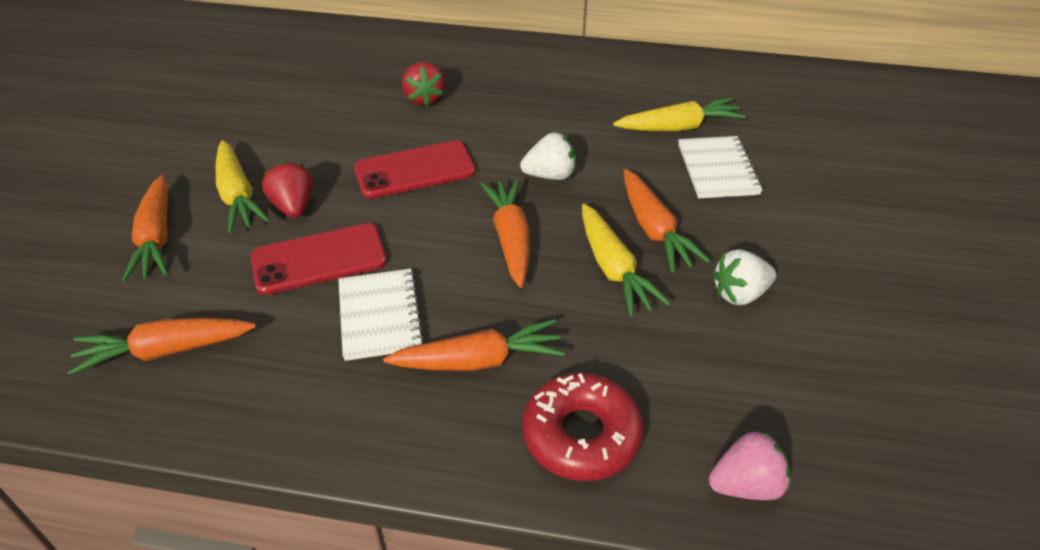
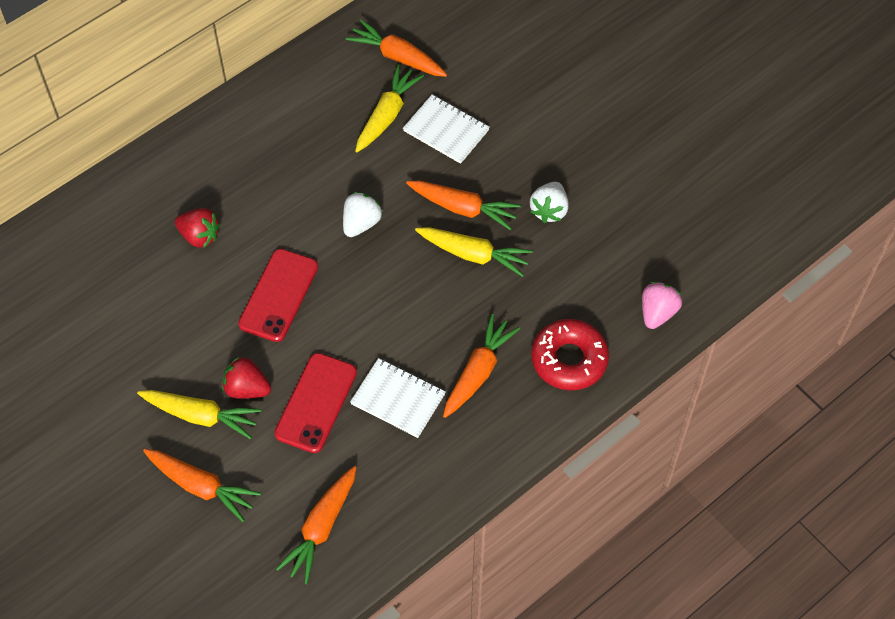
camera: 50 degrees left, 15 degrees up
orange carrot [480,179,530,288] -> orange carrot moved to [346,20,447,77]

